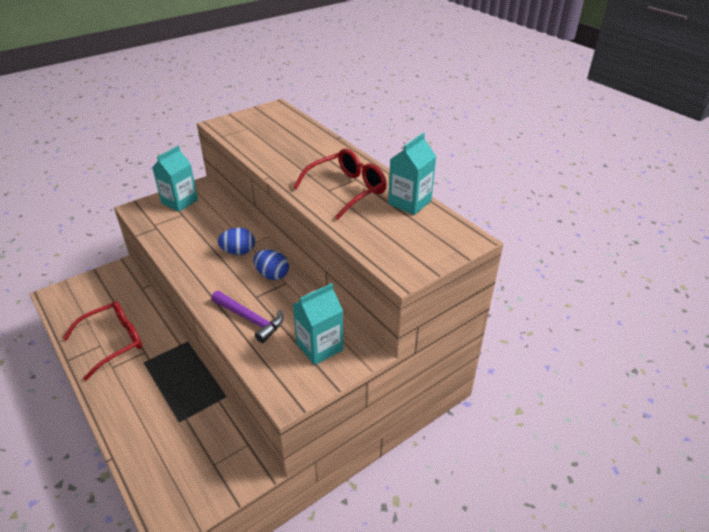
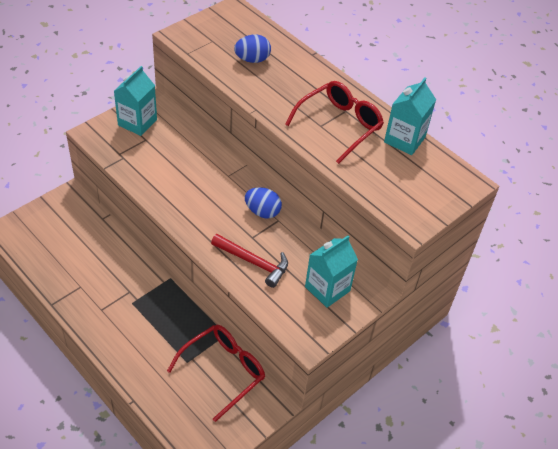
camera: 10 degrees left, 10 degrees up
red glasses [63,301,142,381] -> red glasses moved to [167,325,265,422]
purple hammer [211,291,284,343] -> red hammer [211,234,288,288]
blue egg [217,228,255,255] -> blue egg moved to [234,34,271,63]

